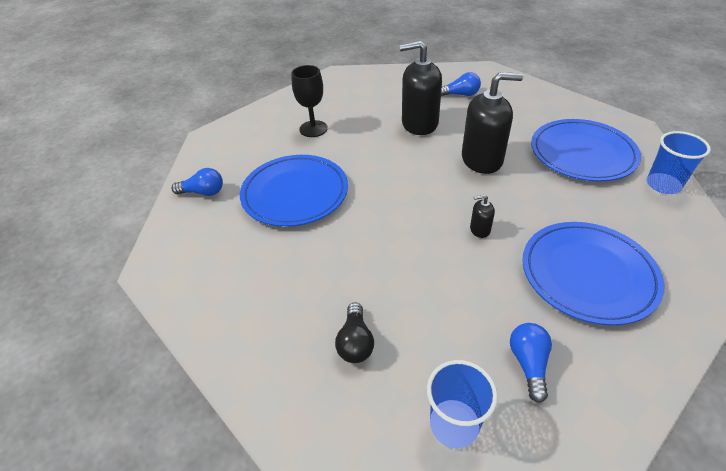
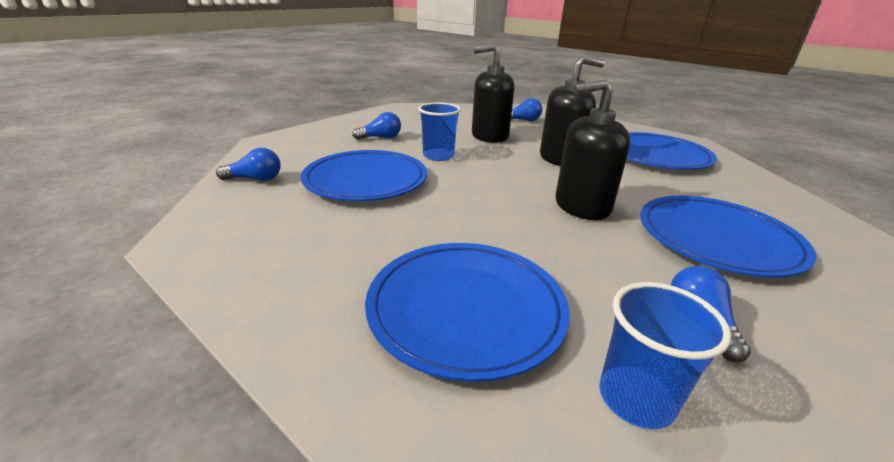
camera: 10 degrees left, 15 degrees down
black goblet [291,65,328,137] -> blue light bulb [352,112,401,140]
black light bulb [335,302,374,363] -> blue plate [365,243,570,382]
black soap dispenser [470,195,495,238] -> black soap dispenser [555,79,630,220], size x2.33
blue cup [647,131,711,194] -> blue cup moved to [418,102,461,161]

